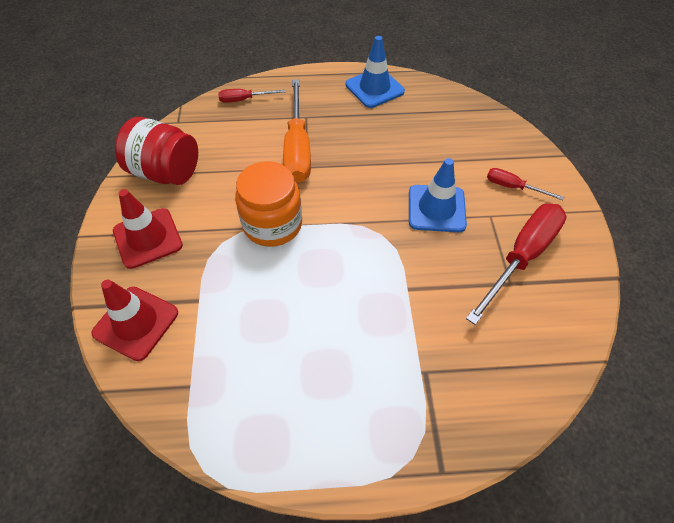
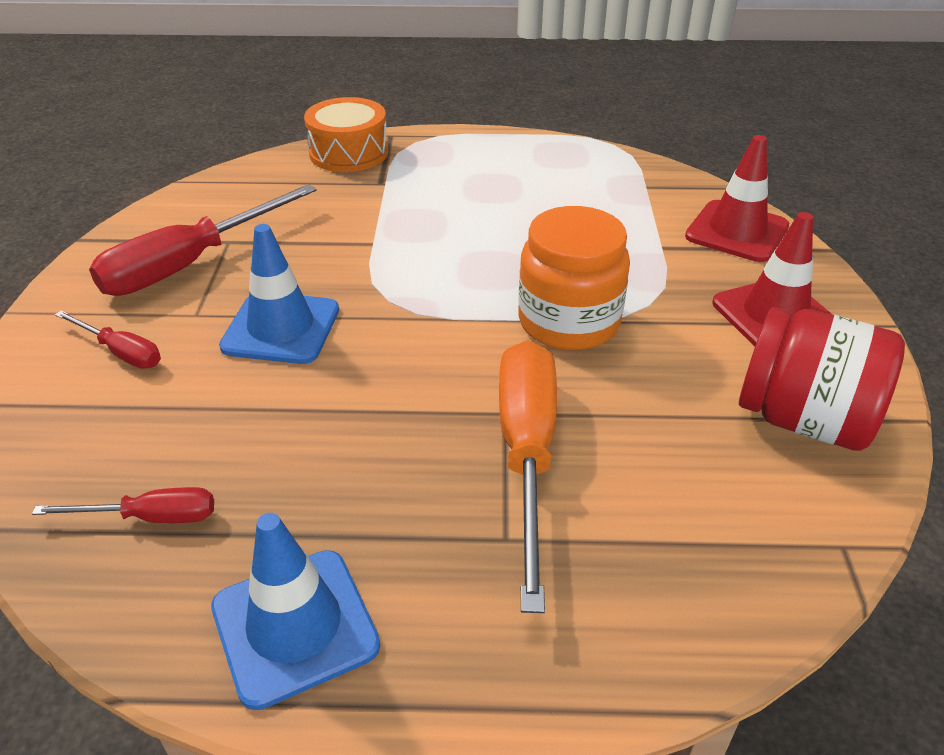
camera: 175 degrees left, 15 degrees down
red screwdriver [218,89,285,103] -> red screwdriver moved to [32,487,214,523]
none -> orange drum [304,97,388,172]

